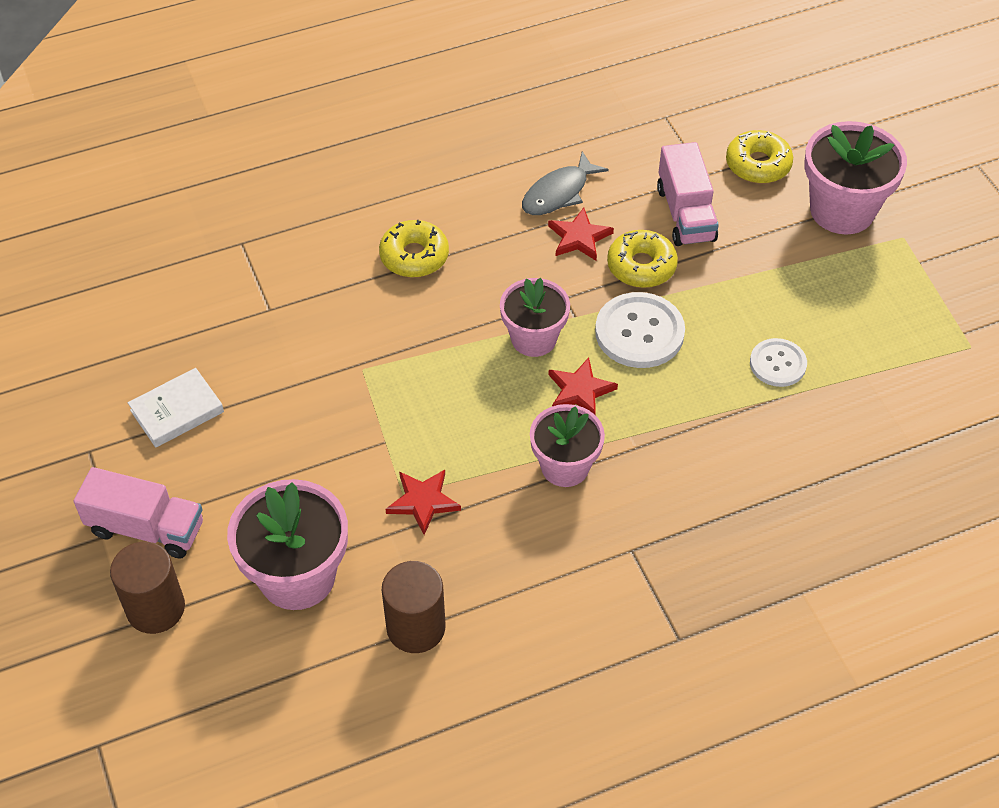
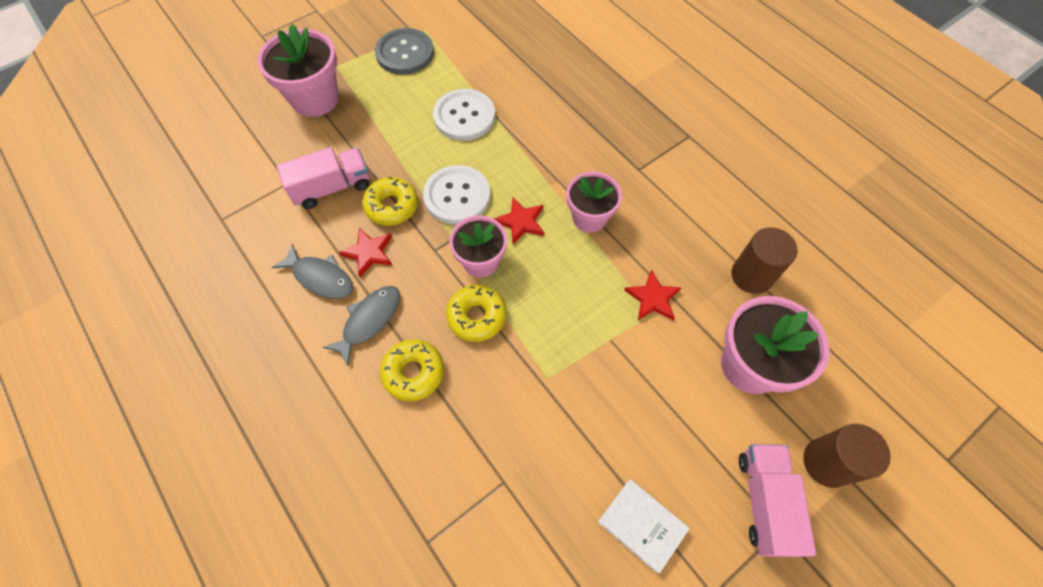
camera: 105 degrees left, 10 degrees up
yellow donut [726,130,793,184] -> yellow donut moved to [446,285,507,342]
white button [750,338,807,387] -> white button [433,89,495,141], size x1.61
none -> grey fish [323,286,400,366]
none -> grey button [375,28,434,75]

